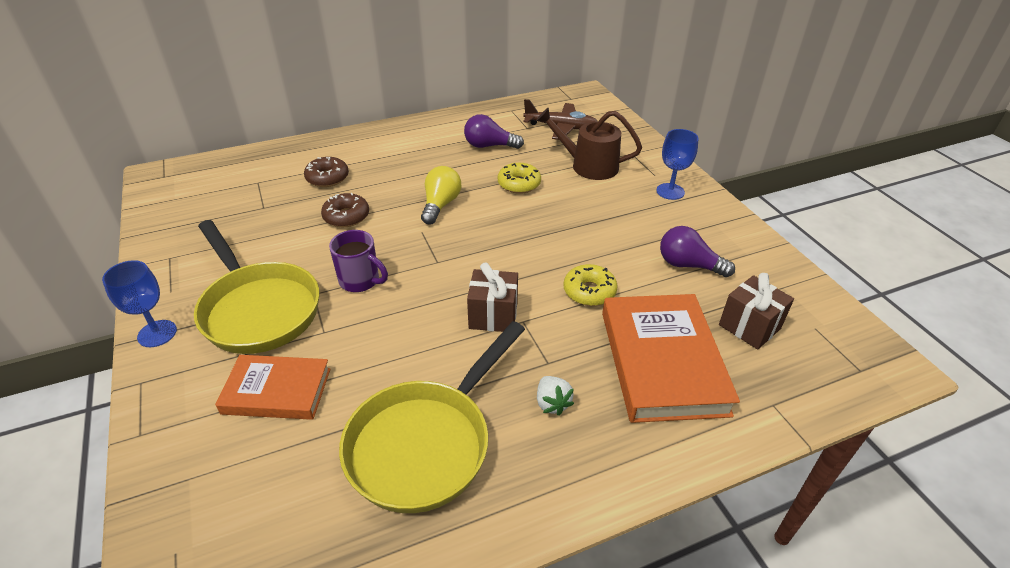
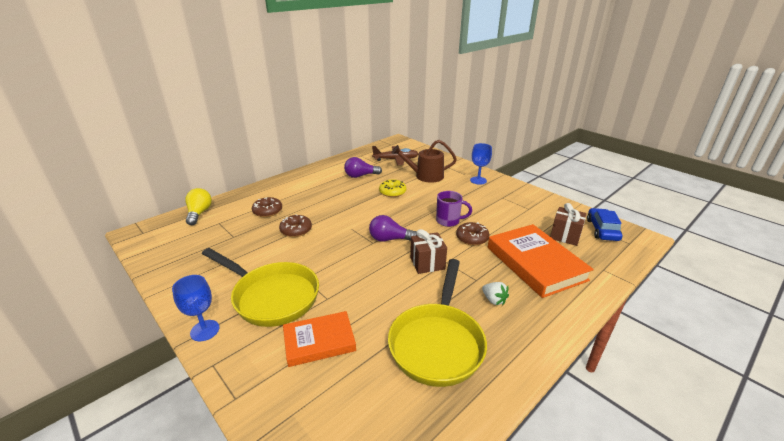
camera: 20 degrees left, 10 degrees down
purple mug [329,230,388,292] -> purple mug moved to [436,191,472,227]
yellow light bulb [421,166,461,224] -> yellow light bulb moved to [185,188,212,225]
yellow donut [563,264,618,306] -> brown donut [456,222,490,246]
purple light bulb [660,226,735,278] -> purple light bulb moved to [369,215,417,242]
none -> blue car [587,208,622,241]

